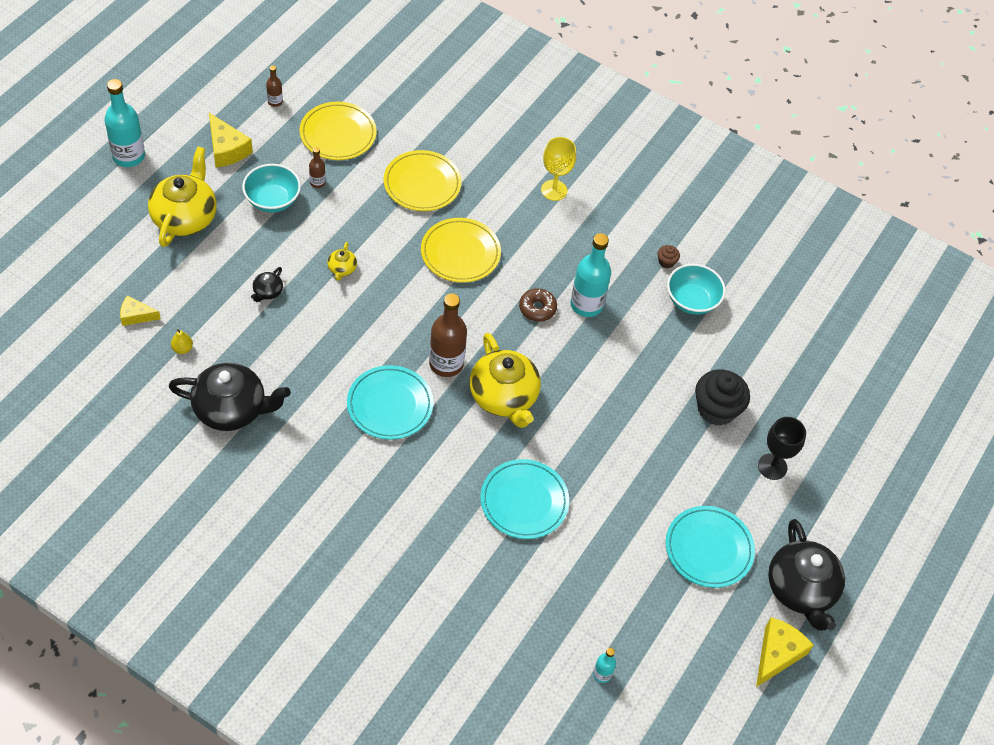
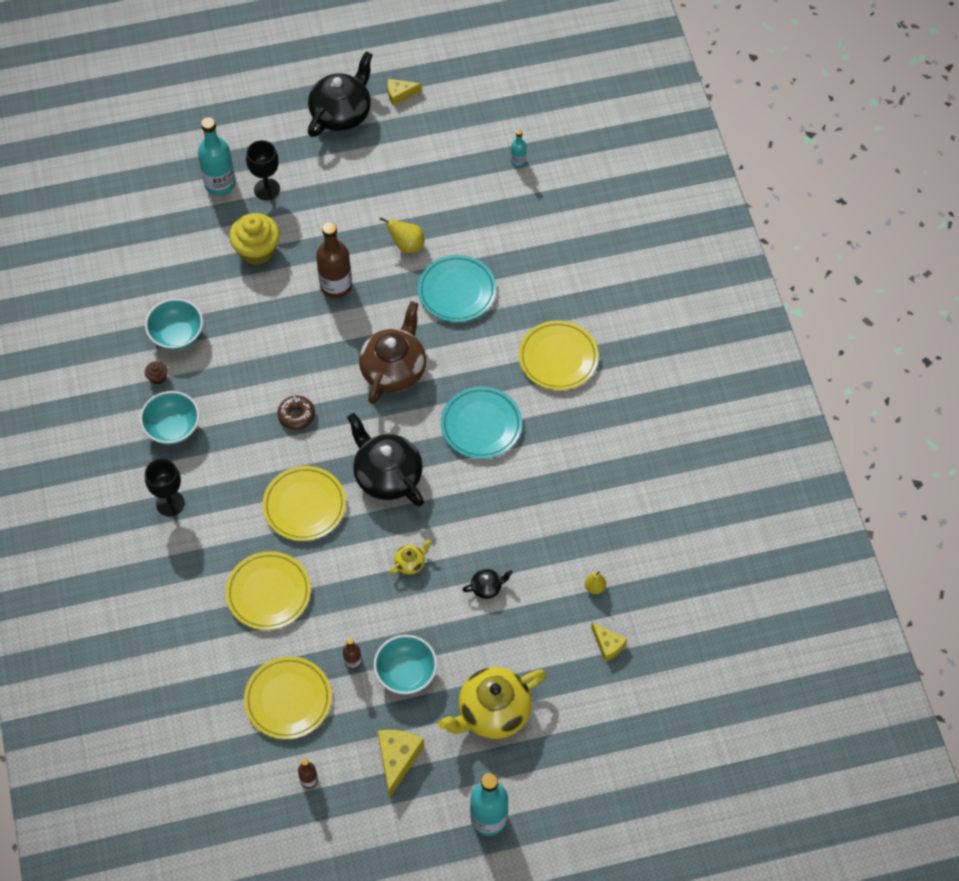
camera: 130 degrees left, 5 degrees up
black teapot [169,363,291,431] -> black teapot moved to [347,413,424,507]
brown bottle [429,293,467,377] -> brown bottle moved to [316,222,352,298]
yellow teapot [470,333,541,428] -> brown teapot [359,301,426,404]
yellow goblet [541,137,576,201] -> black goblet [145,458,185,517]
turquoise bottle [570,233,611,317] -> turquoise bottle moved to [198,117,235,195]
turquoise plate [666,506,755,588] -> none
black cupcake [695,369,750,426] -> yellow cupcake [229,213,280,265]
yellow cheese [756,617,814,687] -> yellow cheese [388,79,421,105], size x0.63
none -> turquoise bowl [140,391,200,445]
none -> yellow pear [380,217,424,253]
none -> yellow plate [519,320,599,390]

